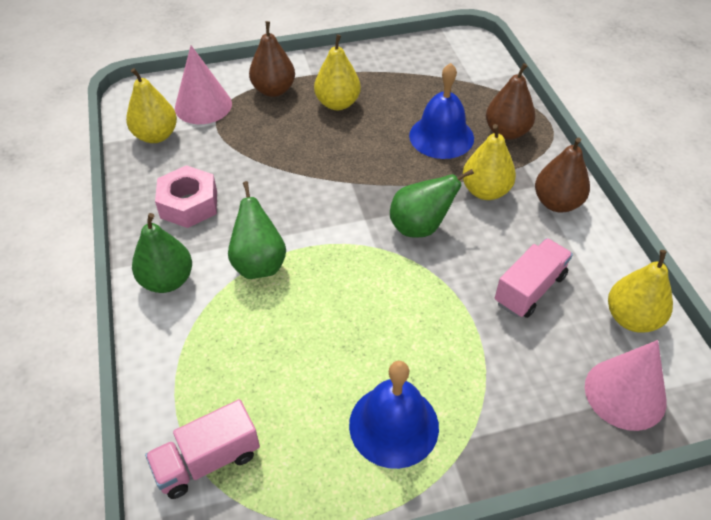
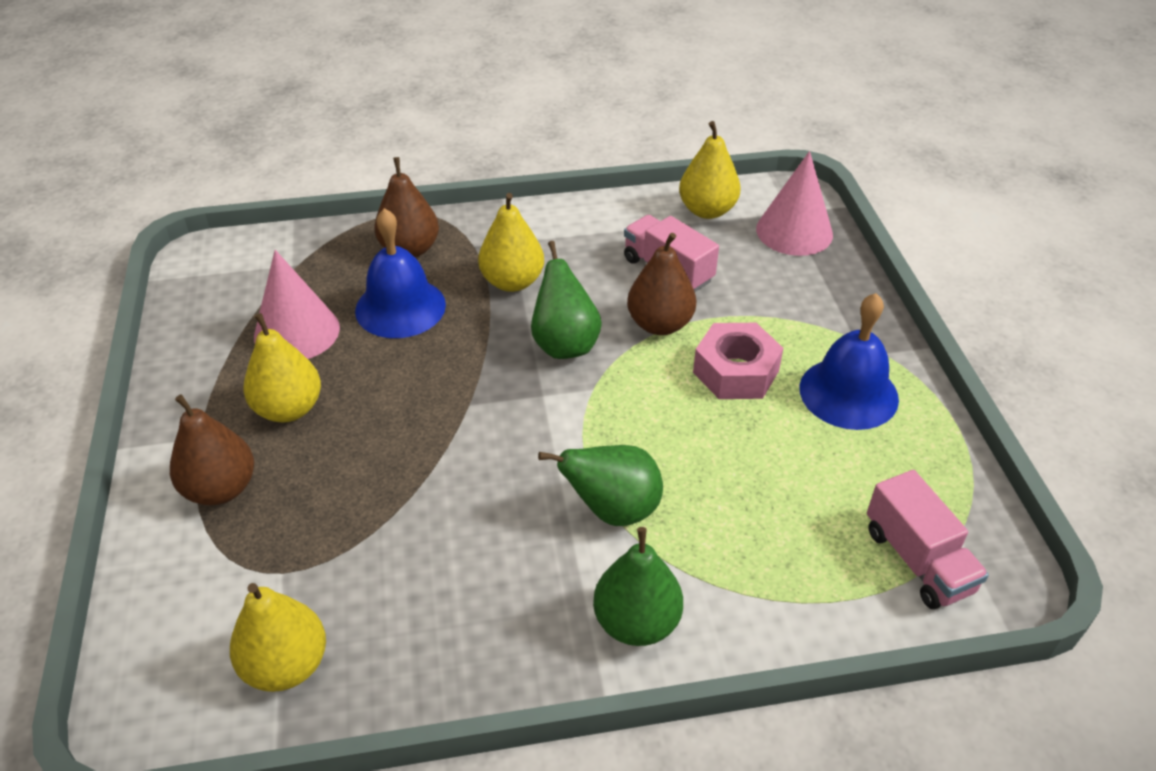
camera: 85 degrees left, 5 degrees down
pink nut [155,165,217,228] -> pink nut moved to [693,323,783,399]
pink cone [175,45,232,124] -> pink cone moved to [254,250,340,359]
brown pear [535,137,590,213] -> brown pear moved to [627,233,696,335]

